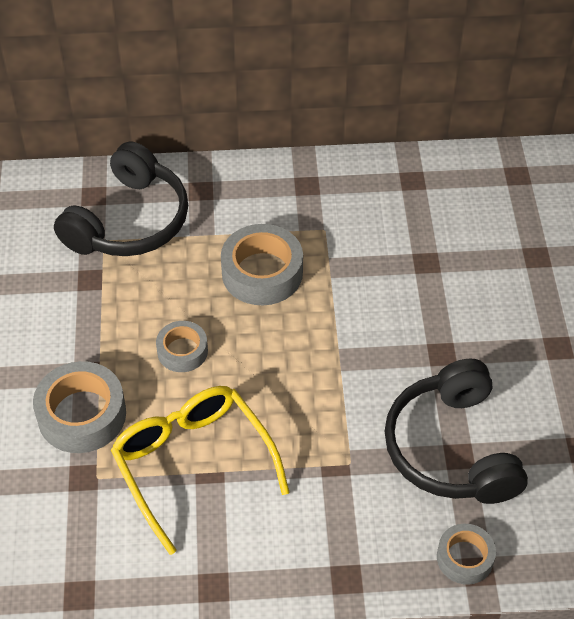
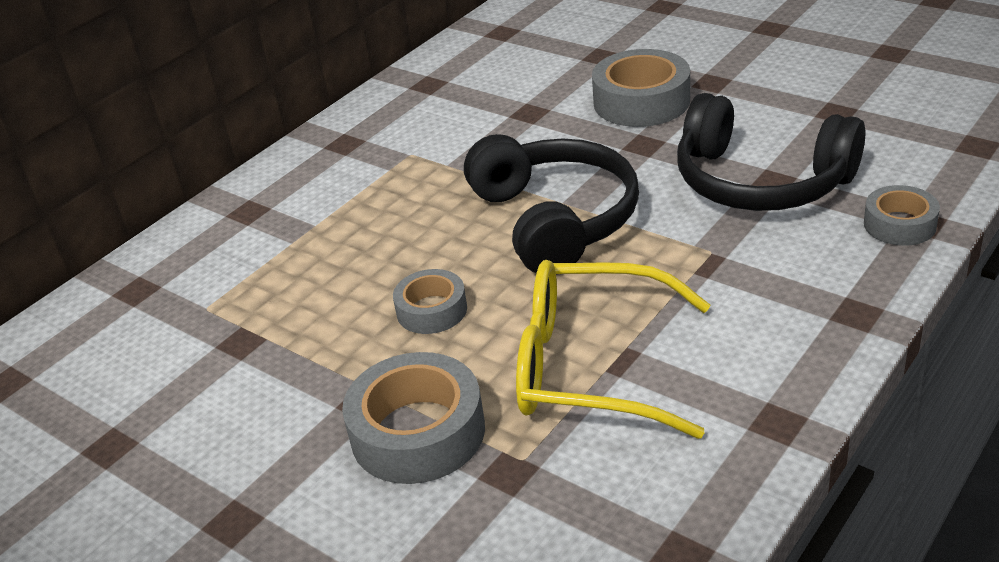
camera: 45 degrees left, 15 degrees down
black headphones [54,141,188,256] -> black headphones moved to [464,134,639,273]
grey tape [221,224,303,305] -> grey tape moved to [592,49,690,127]

